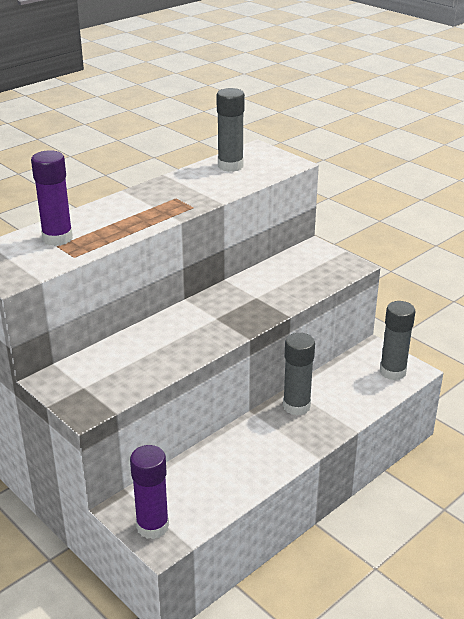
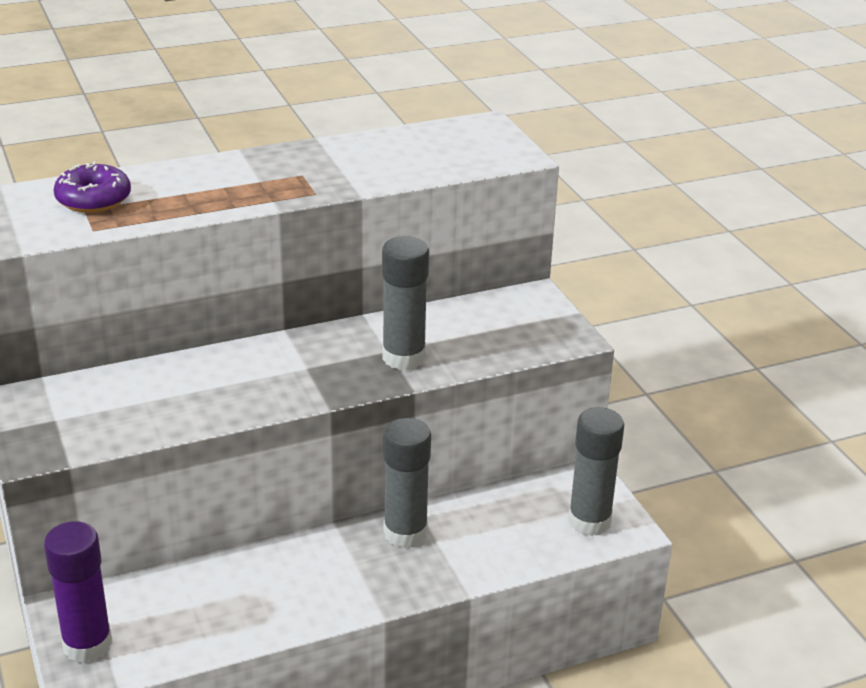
camera: 20 degrees right, 0 degrees up
purple glue stick [31,150,73,246] -> purple donut [54,161,131,213]
grey glue stick [217,88,245,172] -> grey glue stick moved to [382,236,429,370]

